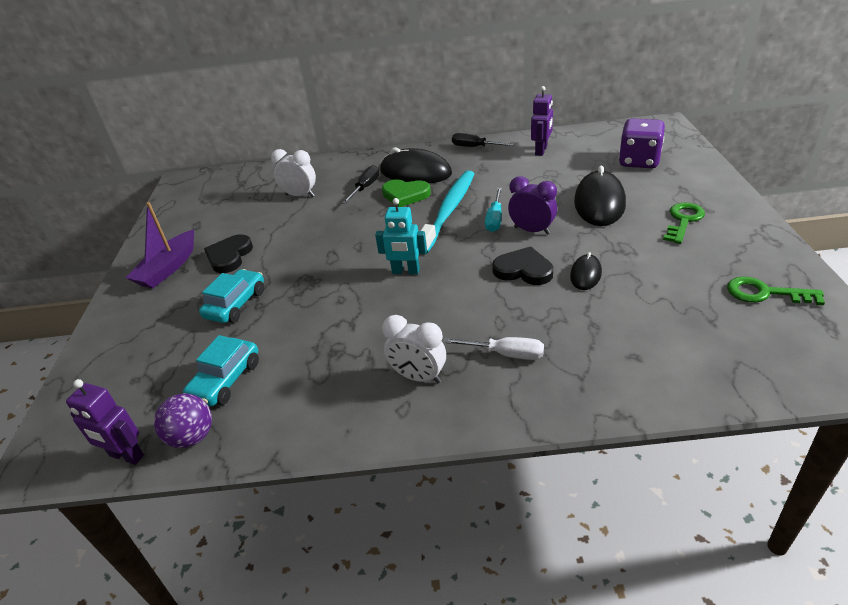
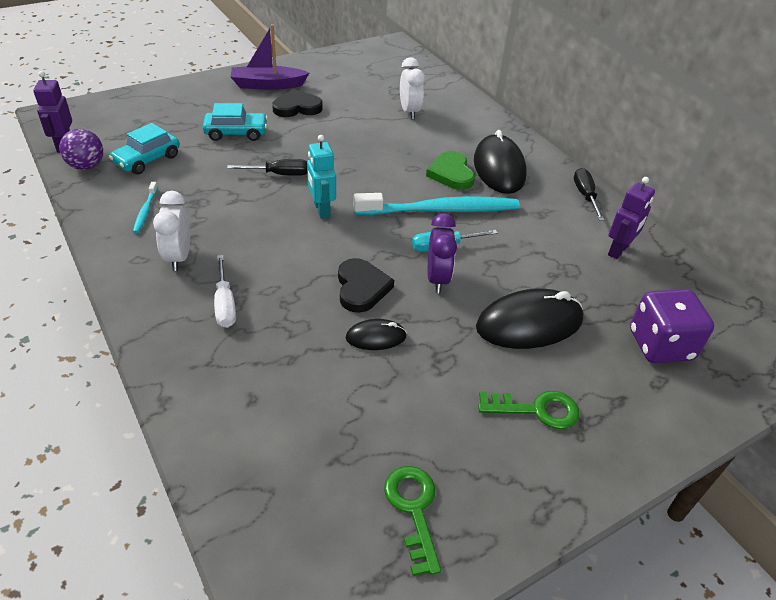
camera: 55 degrees right, 5 degrees up
turquoise car [183,335,259,406] -> turquoise car turned 45 degrees counterclockwise [109,123,180,175]
black screwdriver [342,165,380,204] -> black screwdriver moved to [227,159,307,176]
purple robot [531,86,553,156] -> purple robot turned 45 degrees counterclockwise [608,177,655,259]
none -> turquoise toothbrush [133,182,158,233]

